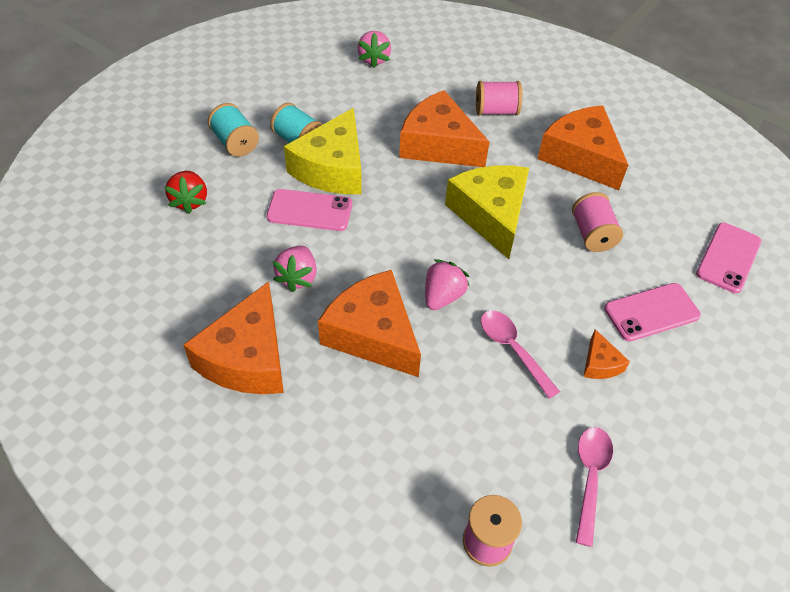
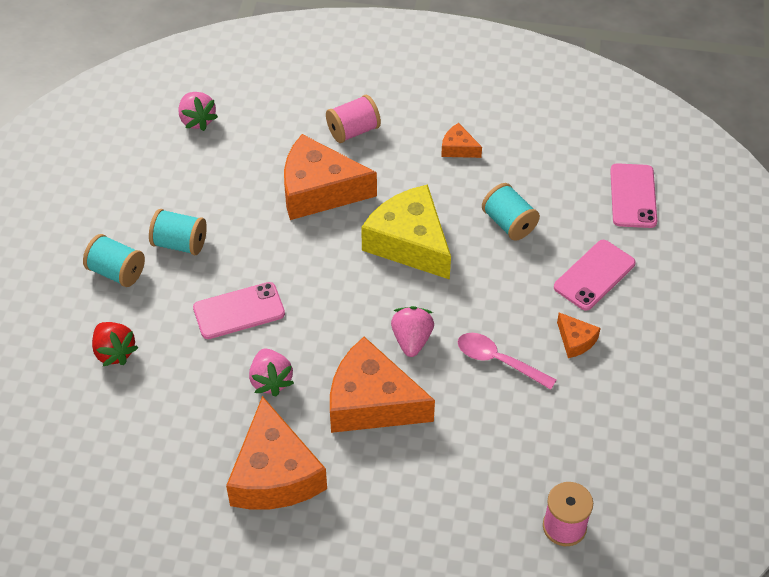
camera: 25 degrees left, 0 degrees up
yellow cheese [284,108,362,194] -> none
orange cheese [538,105,628,190] -> orange cheese [441,123,482,158], size x0.45
pink spool [572,192,623,252] -> turquoise spool [482,183,540,241]
pink spoon [576,427,613,547] -> none

